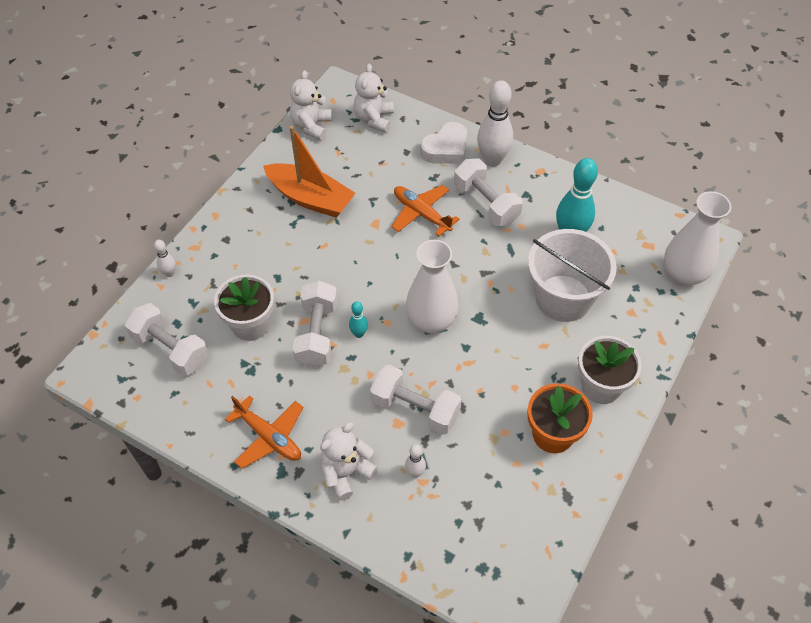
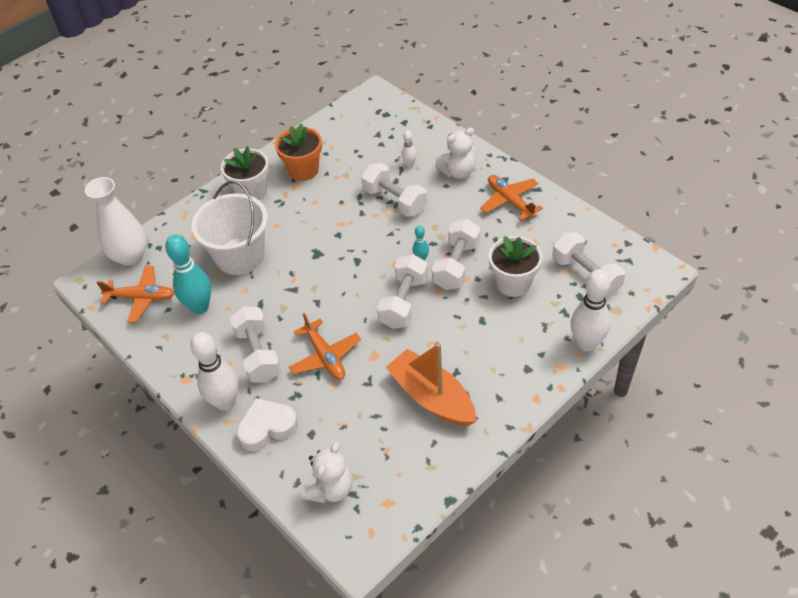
camera: 160 degrees left, 5 degrees down
white bowling pin [154,240,176,277] -> white bowling pin [571,269,611,352], size x2.12
white teddy bear [290,70,332,140] -> none
white vase [406,240,459,334] -> none
none -> orange plane [96,266,175,323]
none -> white dumbbell [377,254,428,329]

